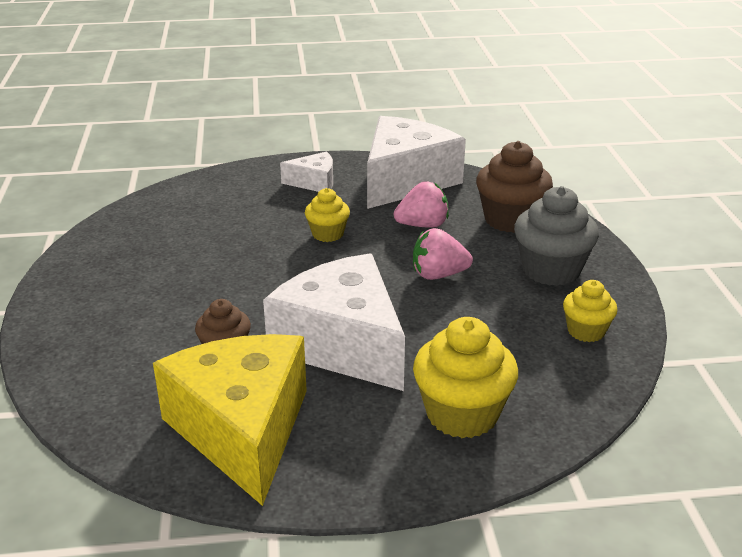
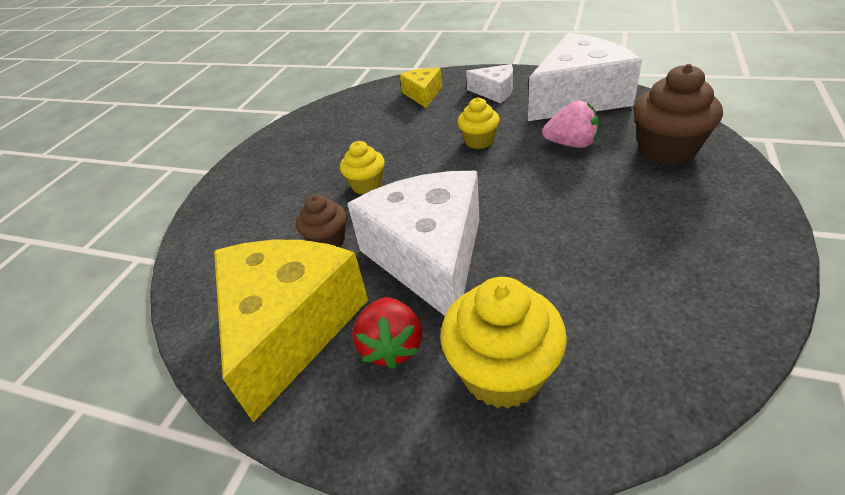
camera: 30 degrees right, 10 degrees up
pink strawberry [413,228,473,280] -> none
grey cupcake [514,186,599,286] -> none
yellow cupcake [563,280,618,342] -> yellow cupcake moved to [340,141,385,194]
none -> red strawberry [352,297,422,369]
none -> yellow cheese [400,68,442,108]

